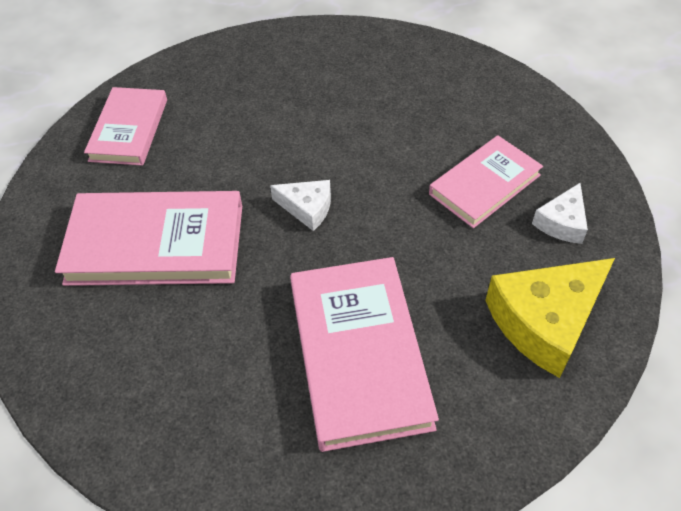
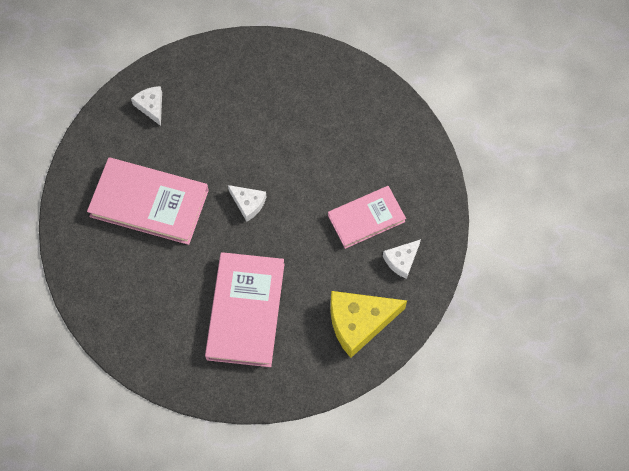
camera: 15 degrees right, 15 degrees up
pink book [84,87,167,166] -> white cheese [131,86,162,126]

